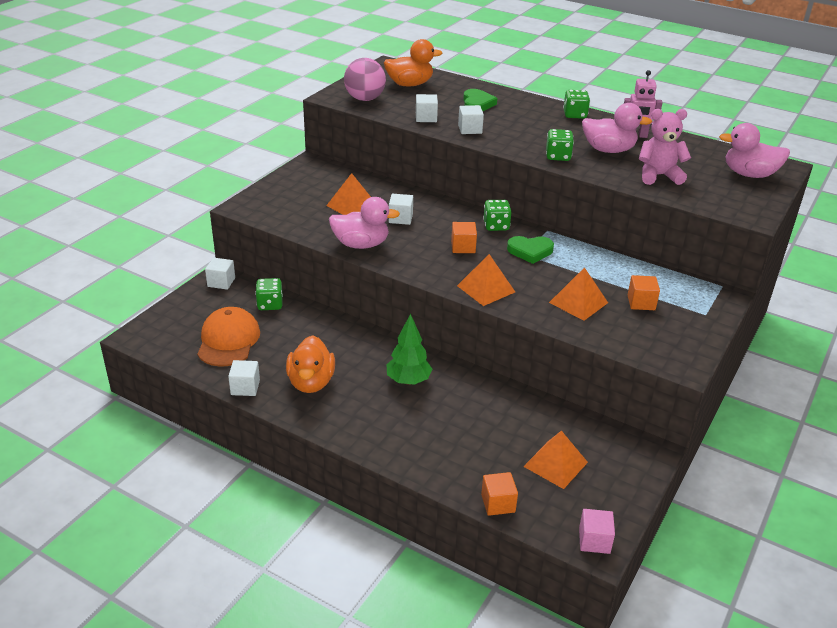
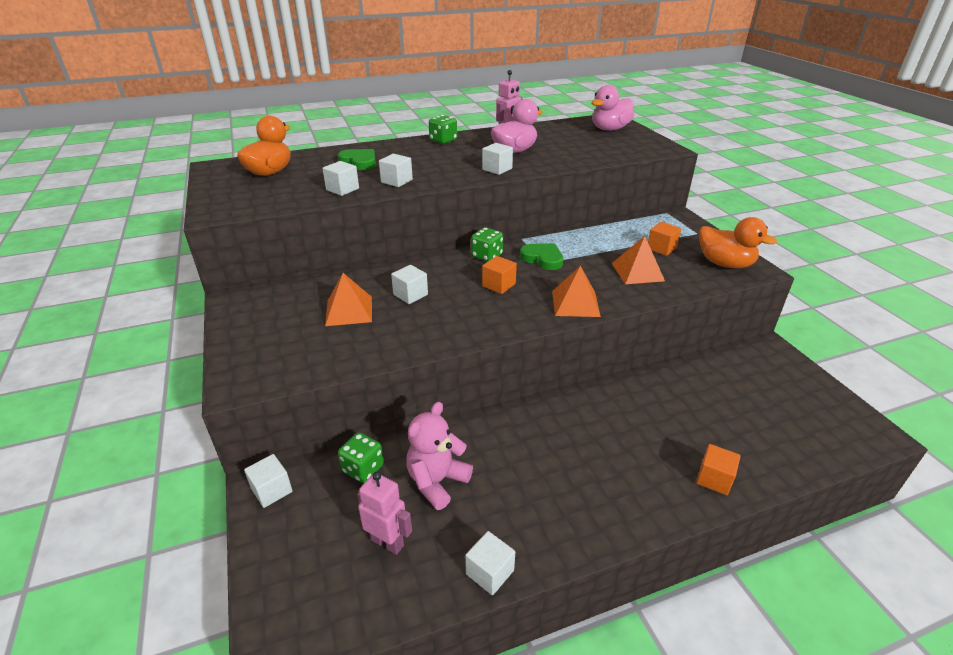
camera: 50 degrees left, 0 degrees up
orange cap [197,307,260,367] -> pink robot [357,472,412,555]
orange duck [286,335,335,393] -> orange duck moved to [699,217,777,268]
pink duck [329,197,400,249] -> none
pink ball [344,58,386,101] -> none
green tree [386,314,432,385] -> none
orange cube [481,472,518,516] -> orange cube moved to [696,444,741,495]
green heart [507,236,554,264] -> green heart turned 90 degrees counterclockwise [520,243,563,270]
orange pyramid [523,430,588,489] -> none
green dice [546,129,574,161] -> white cube [482,143,513,175]
pink cube [579,509,615,554] -> none
pink teddy bear [639,109,691,185] -> pink teddy bear moved to [406,402,473,510]

